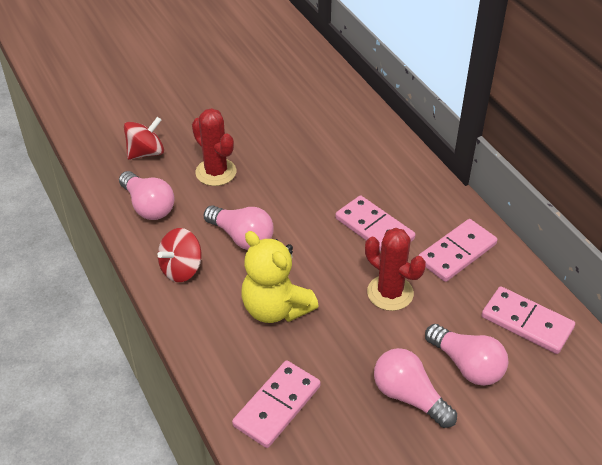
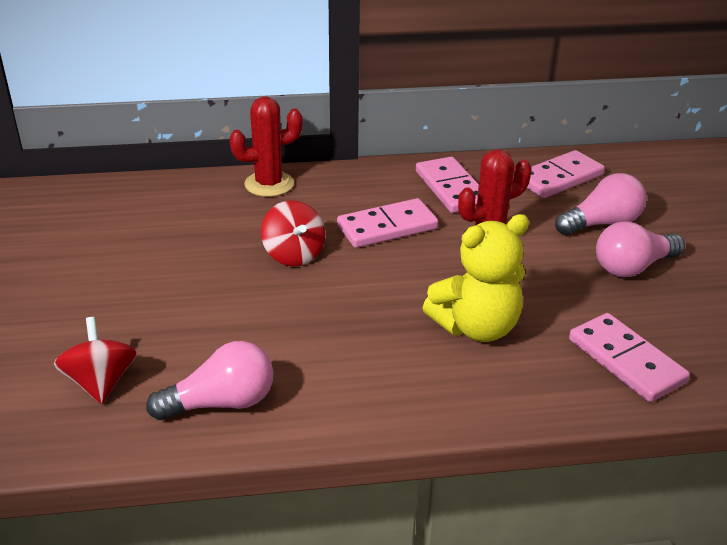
camera: 70 degrees left, 10 degrees down
red spinning top [157,228,201,282] -> red spinning top moved to [261,200,325,266]
red cactus [192,108,236,186] -> red cactus moved to [229,96,303,197]
pink light bulb [204,205,273,250] -> none

